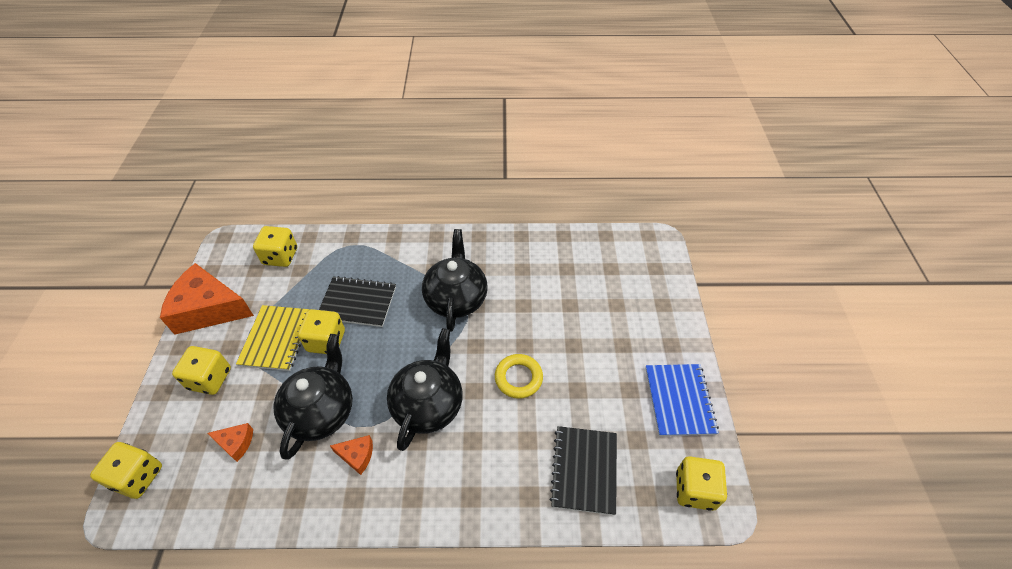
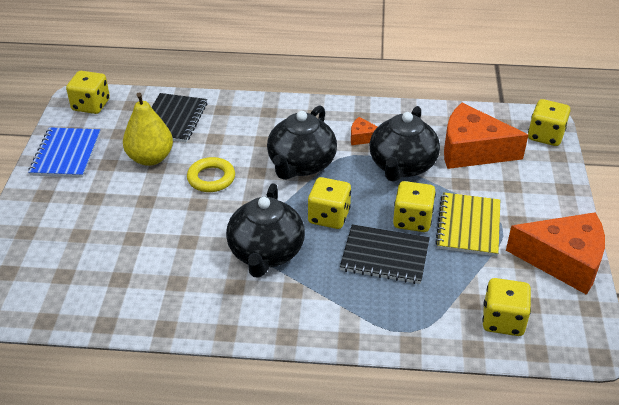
camera: 175 degrees left, 10 degrees down
yellow dice [172,346,231,395] -> yellow dice moved to [308,177,351,229]
orange cheese [207,423,253,462] -> orange cheese [444,103,528,169], size x2.26
none -> yellow pear [123,92,173,166]

